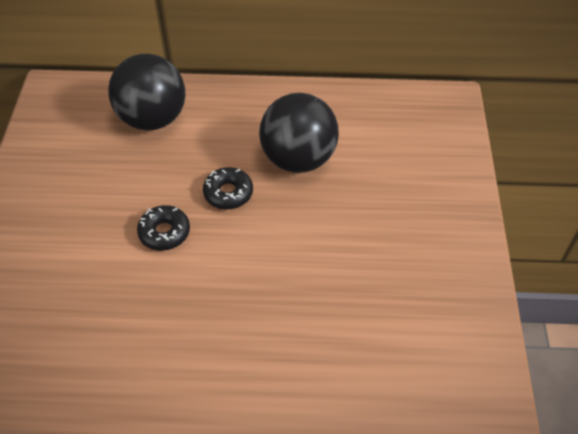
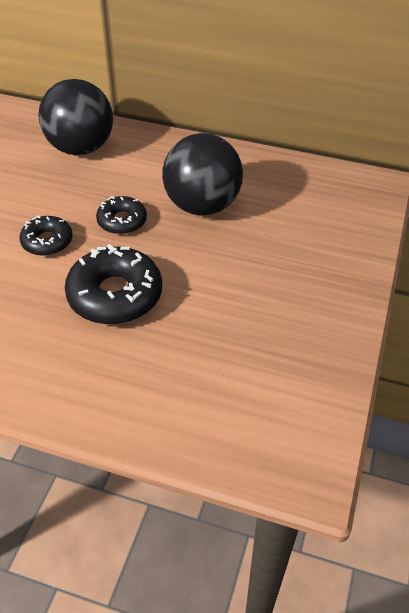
camera: 15 degrees right, 5 degrees down
none -> black donut [65,244,162,324]

